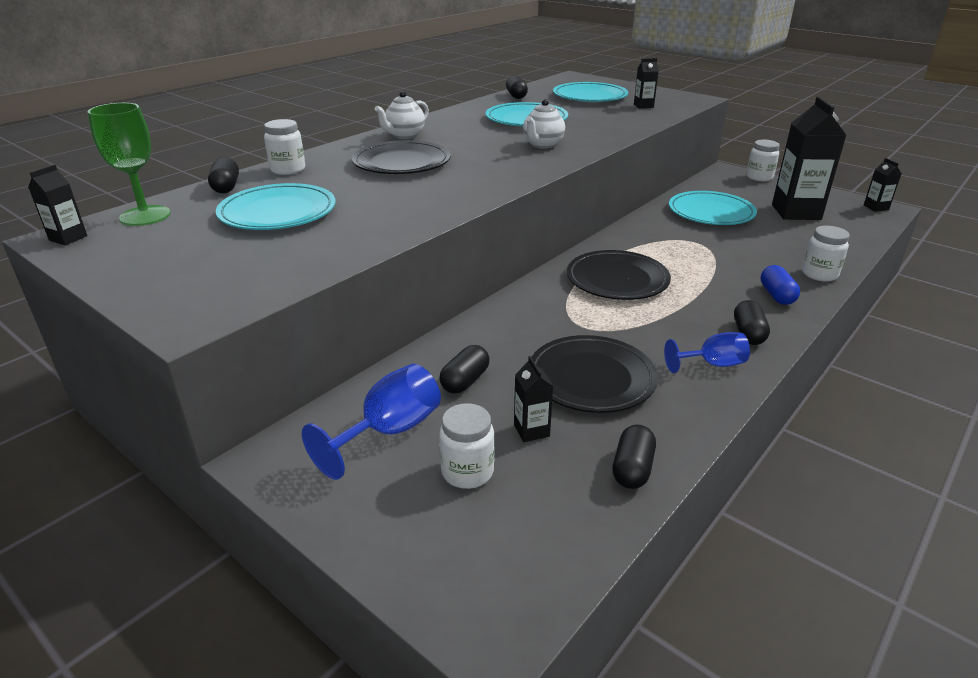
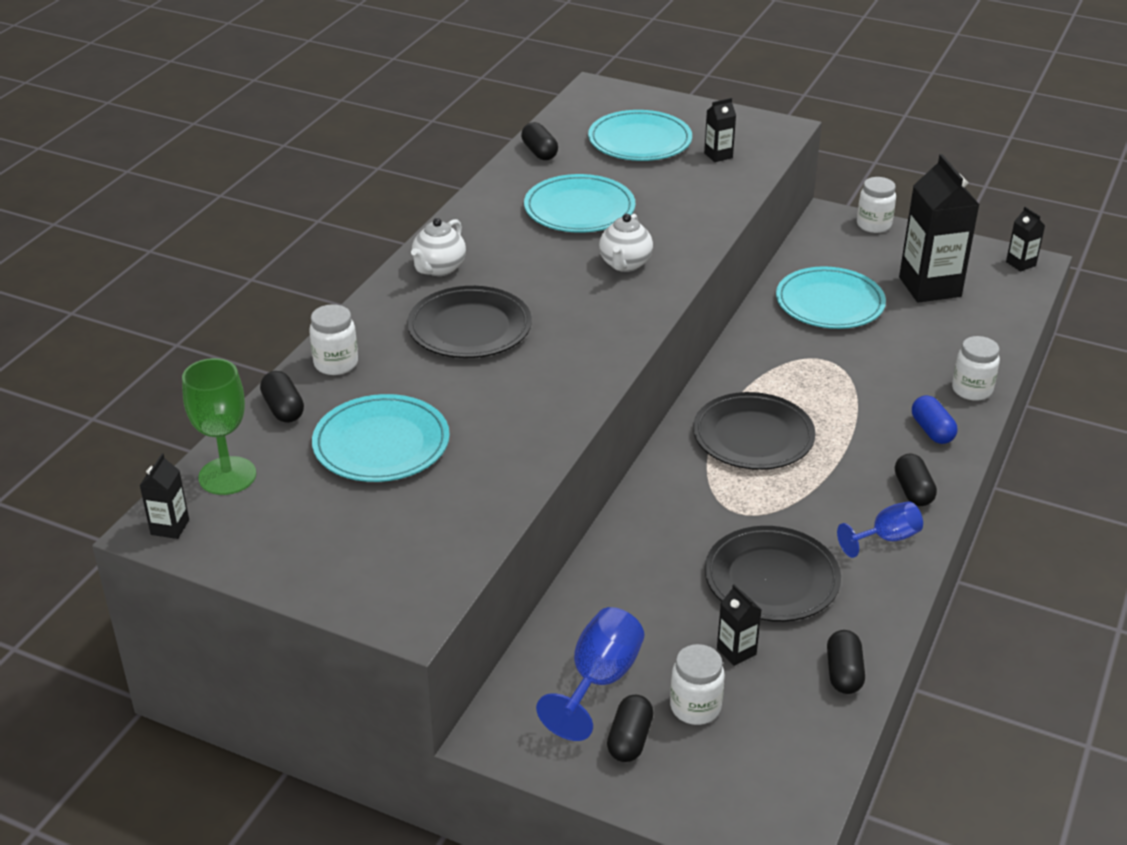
camera: 15 degrees left, 5 degrees up
black capsule [439,345,490,394] -> black capsule moved to [607,695,654,762]

